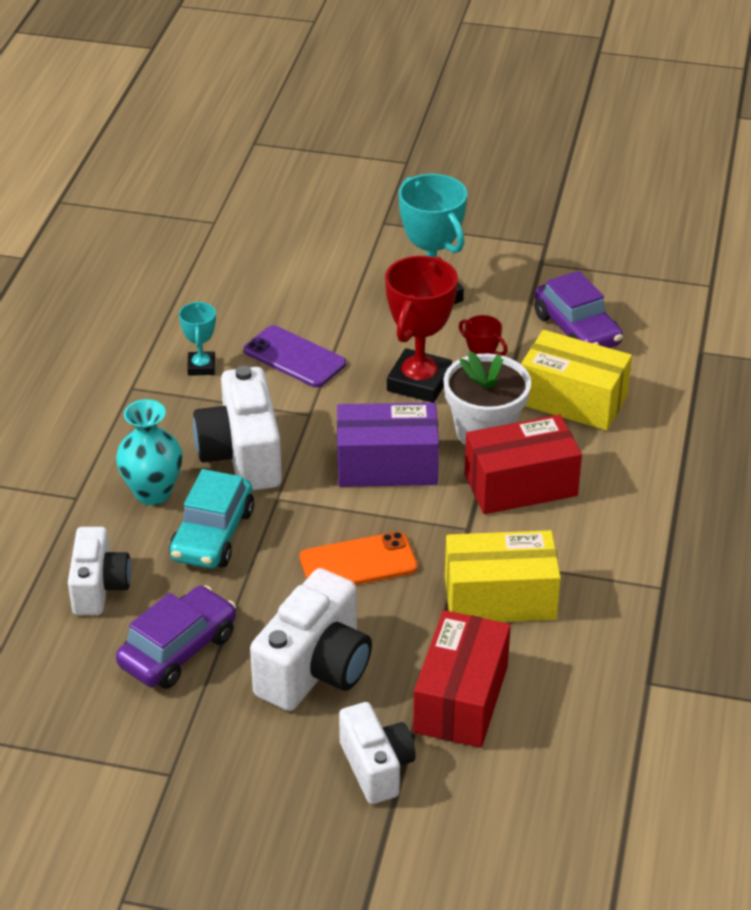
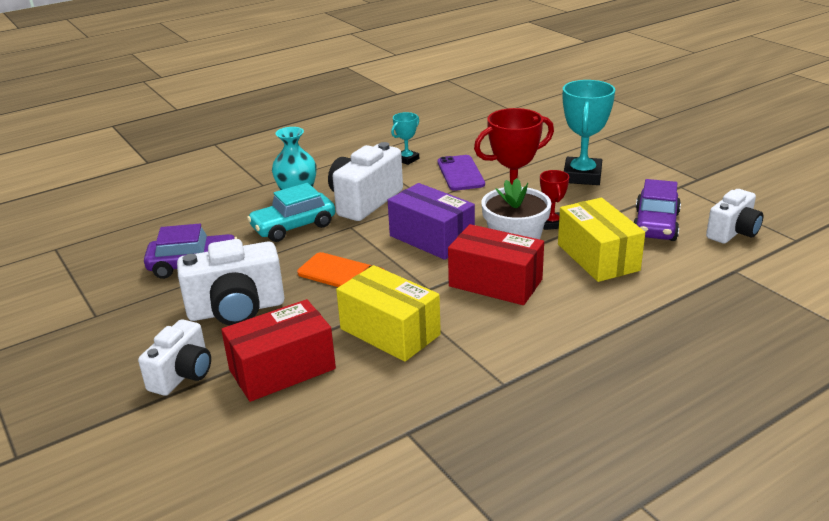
camera: 45 degrees right, 10 degrees down
white camera [68,527,131,615] -> white camera moved to [706,189,763,244]

